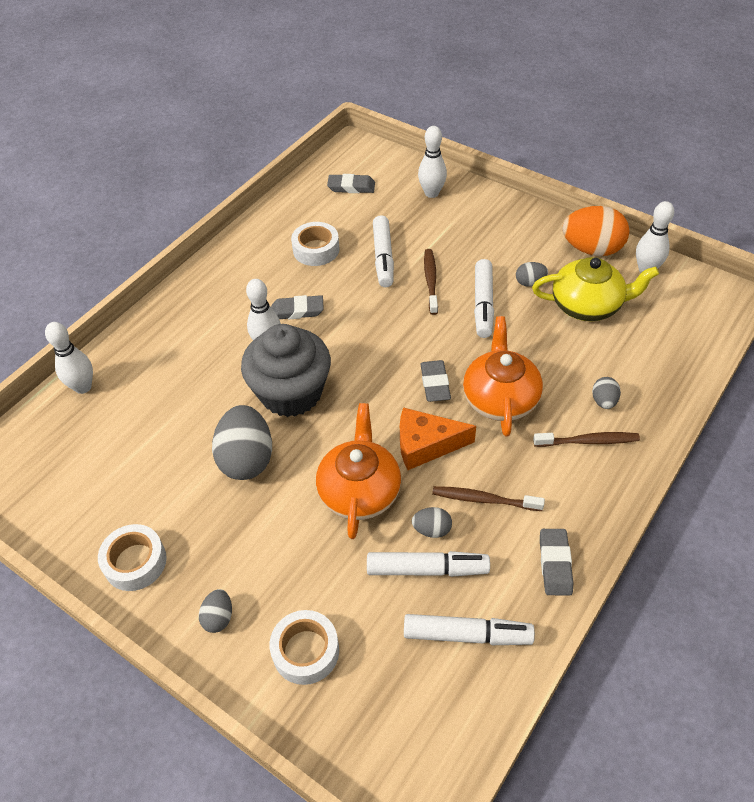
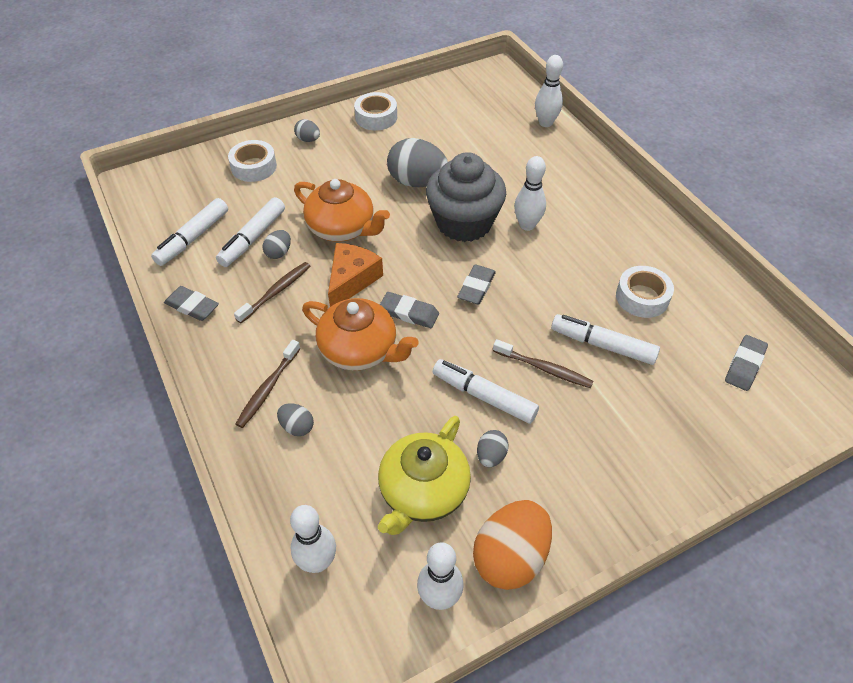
camera: 115 degrees right, 0 degrees up
grey eraser [271,295,324,320] -> grey eraser moved to [457,265,496,305]
white bowling pin [418,126,447,198] -> white bowling pin moved to [290,505,336,573]

